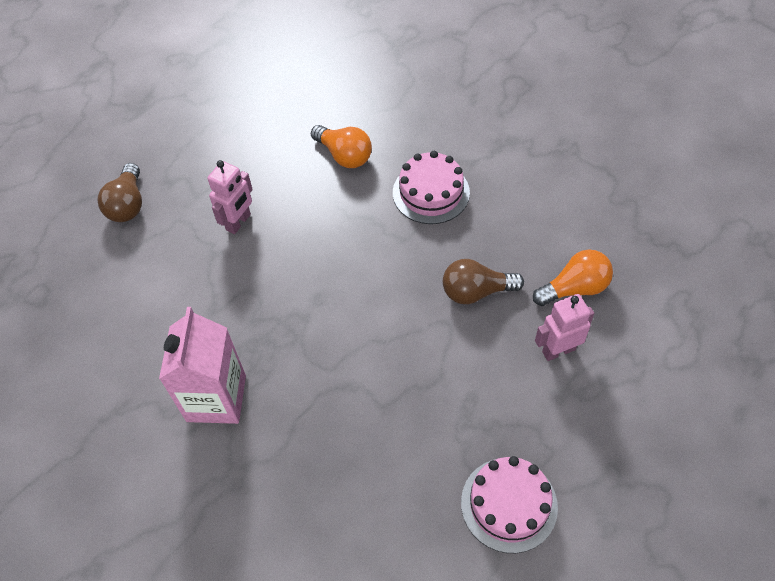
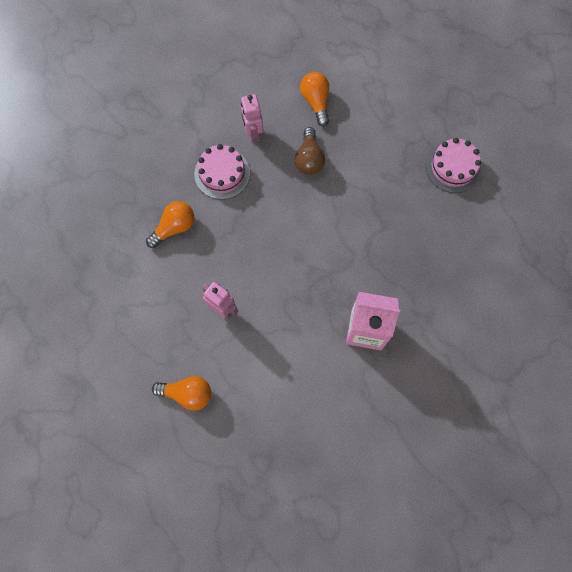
camera: 85 degrees left, 15 degrees up
brown light bulb [98,163,142,222] -> orange light bulb [152,376,211,411]
pink robot [535,294,594,361] -> pink robot moved to [241,94,263,142]

